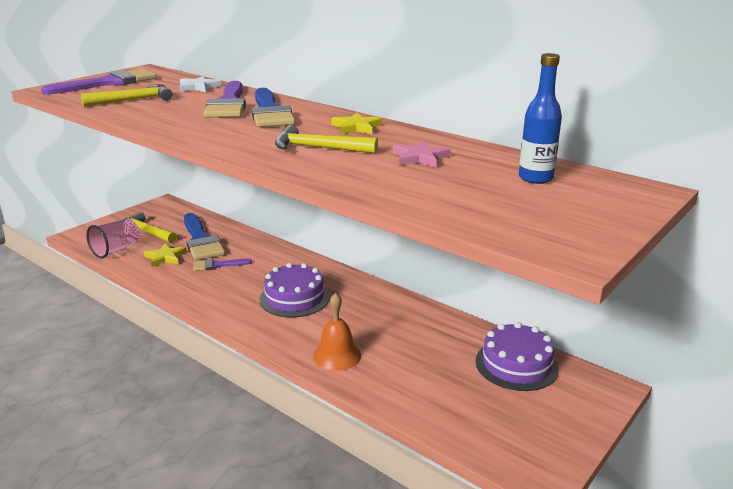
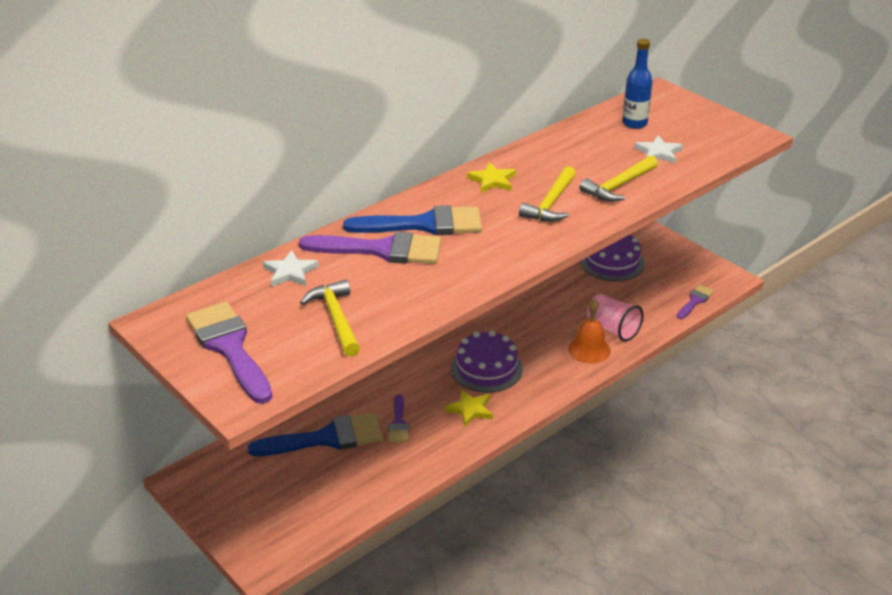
camera: 80 degrees left, 10 degrees up
pink cup [86,219,140,259] -> pink cup moved to [587,294,644,342]
yellow hammer [123,212,177,243] -> yellow hammer moved to [580,155,658,202]
yellow star [144,243,187,267] -> yellow star moved to [445,389,493,427]
pink star [393,140,451,167] -> none
none -> white star [634,136,683,164]
none -> purple brush [677,285,714,319]

